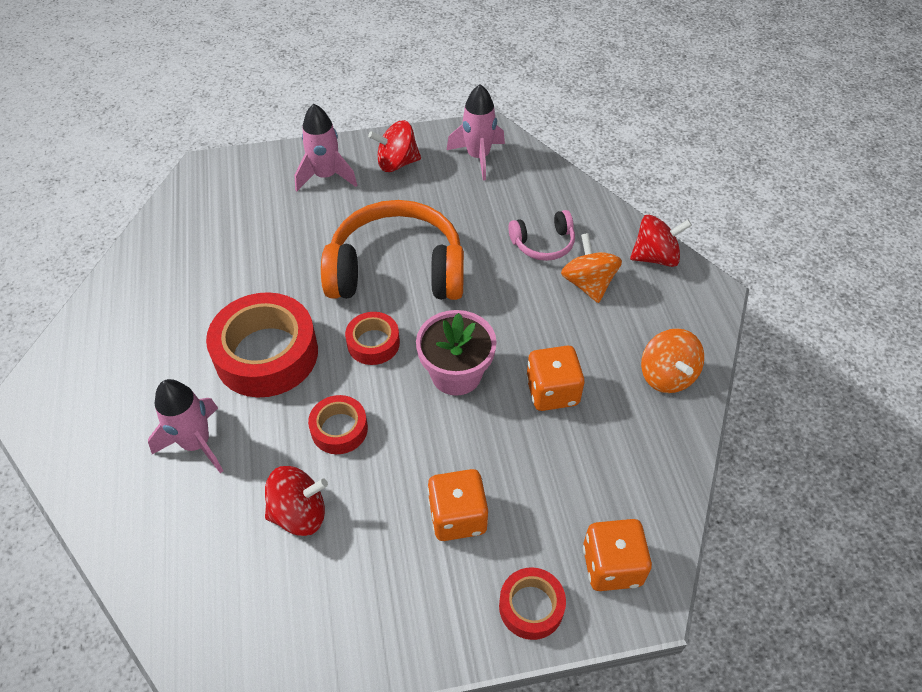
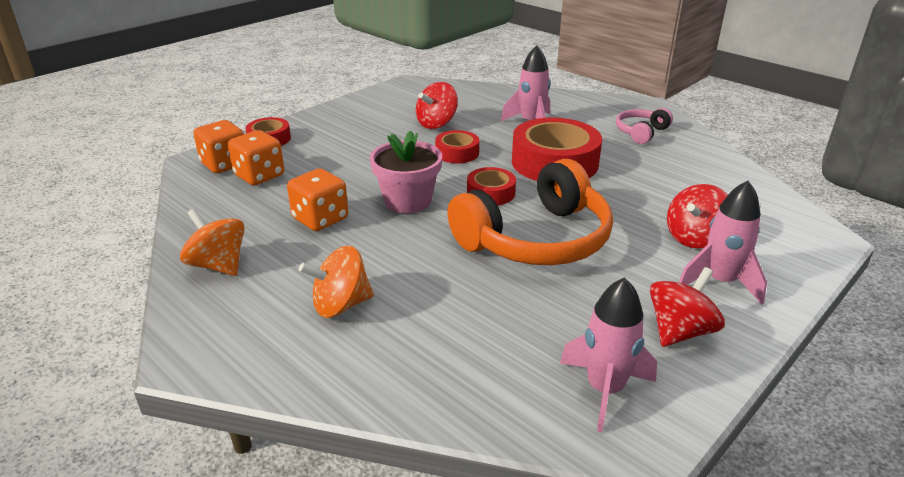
camera: 145 degrees right, 20 degrees down
orange dice [427,469,488,541] -> orange dice moved to [228,130,284,185]
pink headphones [508,210,575,261] -> pink headphones moved to [616,108,673,144]
orange spinning top [561,233,622,303] -> orange spinning top turned 120 degrees clockwise [299,246,374,318]
red spinning top [630,215,692,267] -> red spinning top moved to [667,184,728,249]

